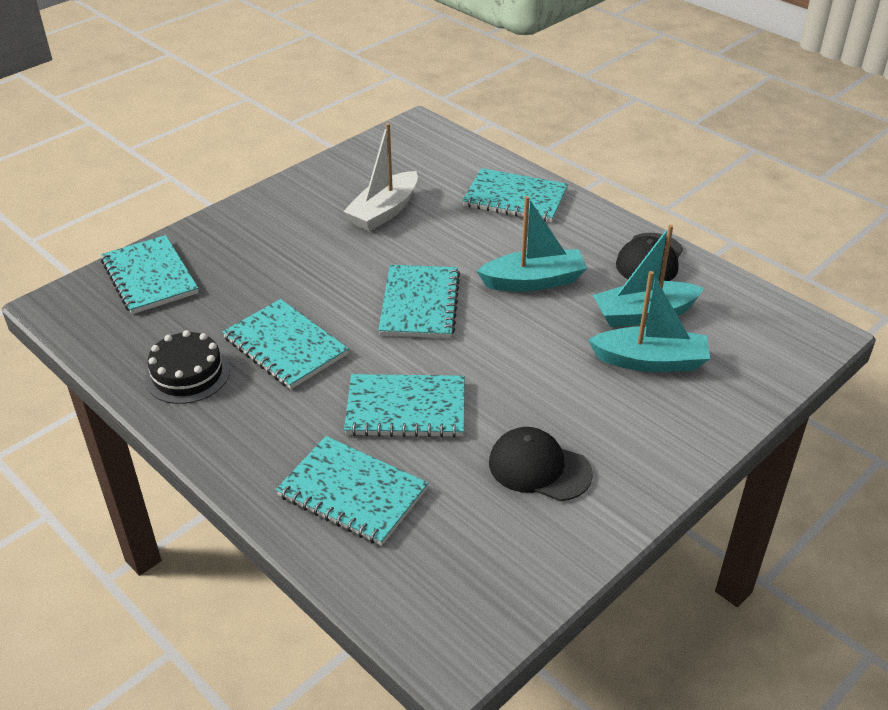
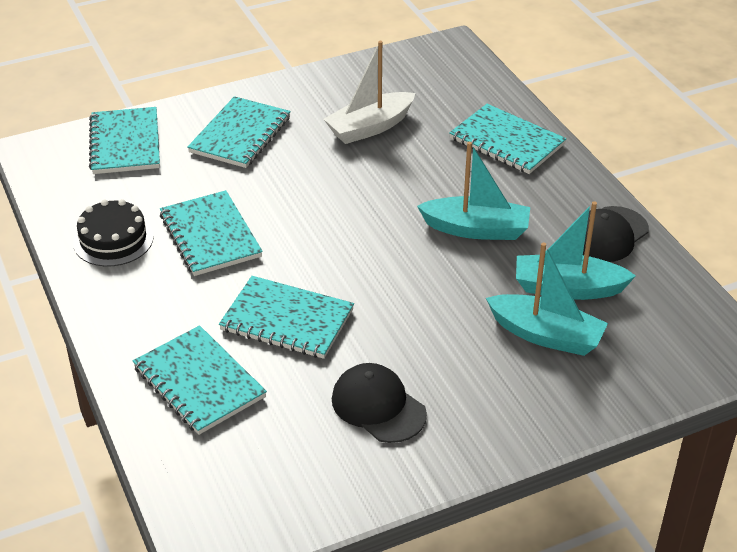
camera: 20 degrees right, 0 degrees up
turquoise notebook [378,265,460,338] -> turquoise notebook moved to [187,96,291,168]

